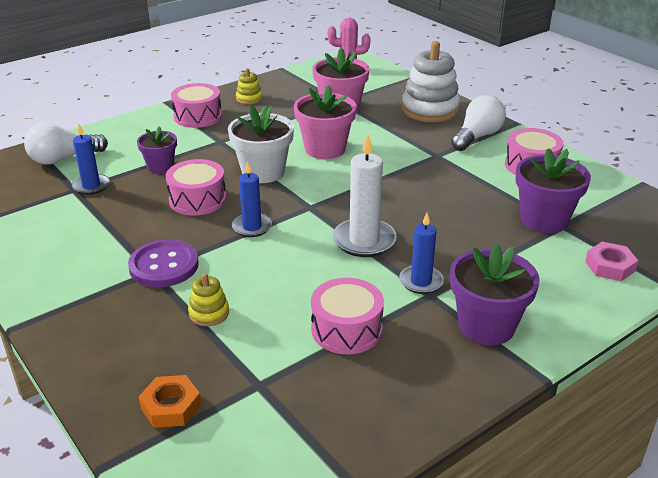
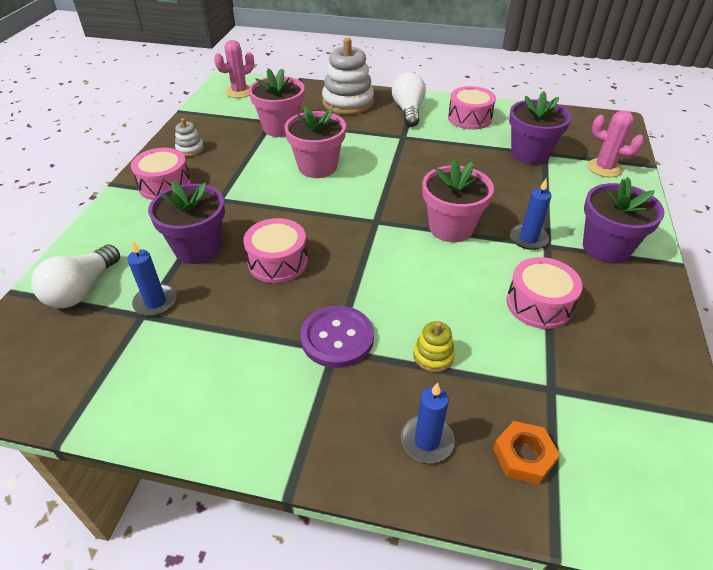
camera: 40 degrees left, 10 degrees up
purple flower pot [137,127,177,173] -> purple flower pot [148,181,225,264], size x1.63
white flower pot [228,105,294,183] -> none
blue candle [232,161,272,237] -> blue candle moved to [401,382,455,463]
yellow stacking toy [236,68,263,105] -> white stacking toy [175,118,204,157]
white candle [333,134,397,257] -> pink flower pot [422,159,494,242]
pink nut [585,242,638,281] -> pink cactus [588,110,644,177]

